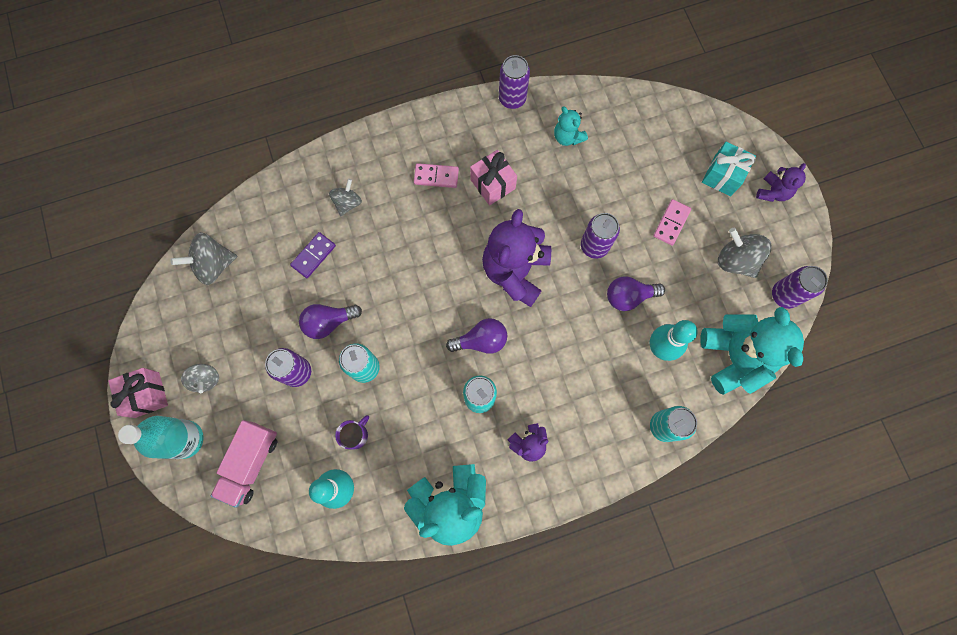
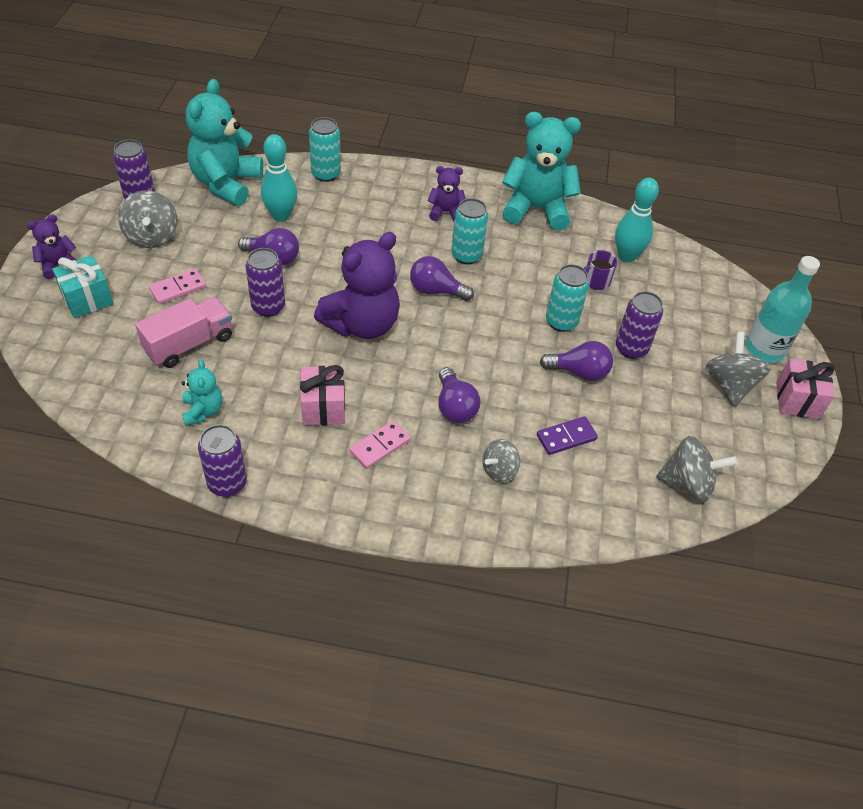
camera: 155 degrees left, 25 degrees down
grey spinning top [181,364,219,393] -> grey spinning top [706,332,771,407], size x1.55
pink truck [211,420,277,508] -> pink truck moved to [135,297,232,368]
pink domino [414,163,459,188] -> pink domino turned 75 degrees counterclockwise [350,420,410,469]
none -> purple light bulb [438,367,480,423]

